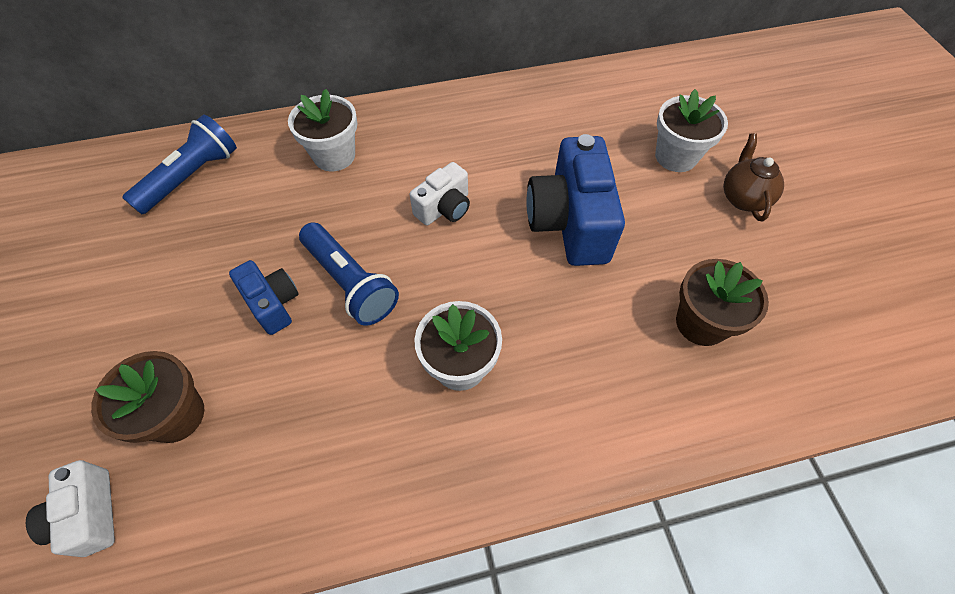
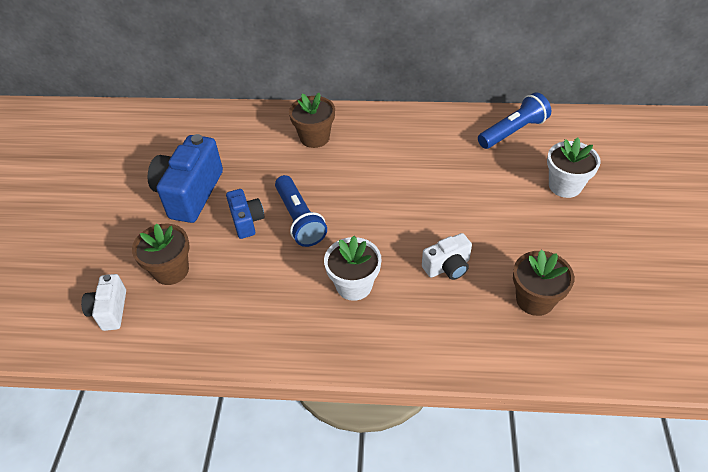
camera: 20 degrees right, 10 degrees down
blue flashlight [122,114,237,214] -> blue flashlight moved to [478,92,551,149]
white flower pot [288,89,357,171] -> brown flower pot [289,93,335,148]
white camera [410,162,470,225] -> white camera moved to [422,233,472,280]
blue camera [526,134,625,266] -> blue camera moved to [148,134,223,223]
brown teapot [723,133,784,221] -> none

